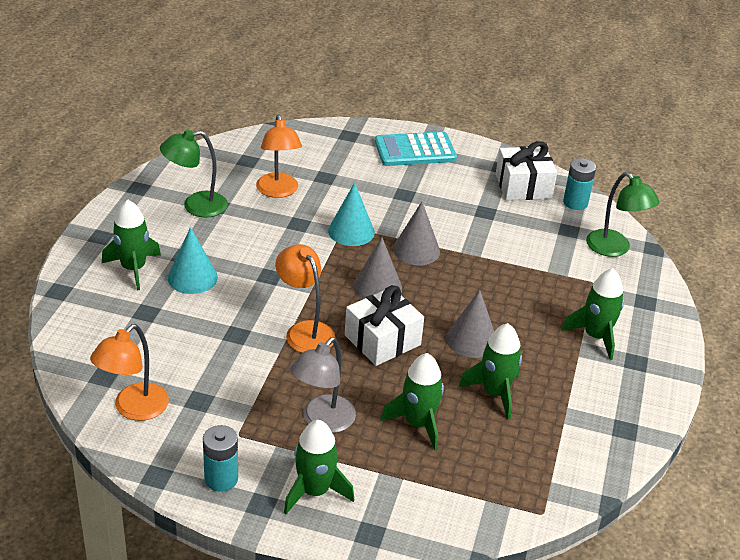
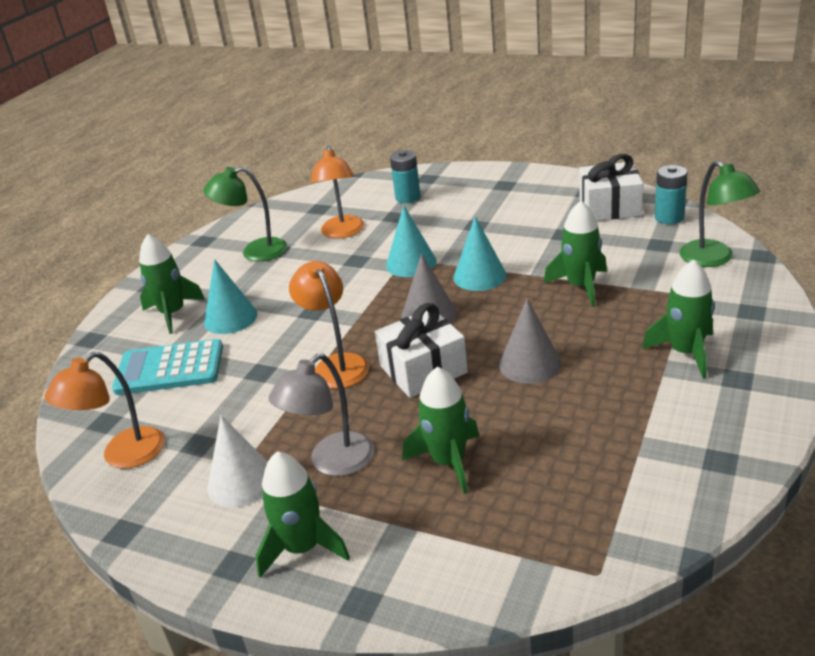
camera: 15 degrees right, 5 degrees down
turquoise battery [203,425,238,492] -> turquoise battery moved to [390,150,421,203]
turquoise calculator [375,132,457,166] -> turquoise calculator moved to [112,339,223,395]
grey cone [393,202,440,265] -> turquoise cone [454,216,507,291]
green rocket [459,323,522,420] -> green rocket moved to [544,201,607,307]
none -> white cone [207,415,268,507]

